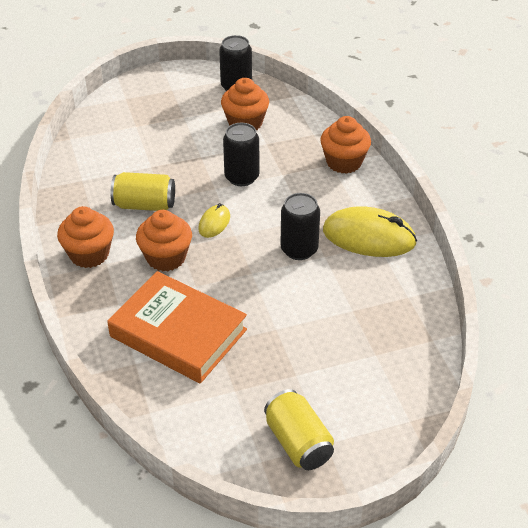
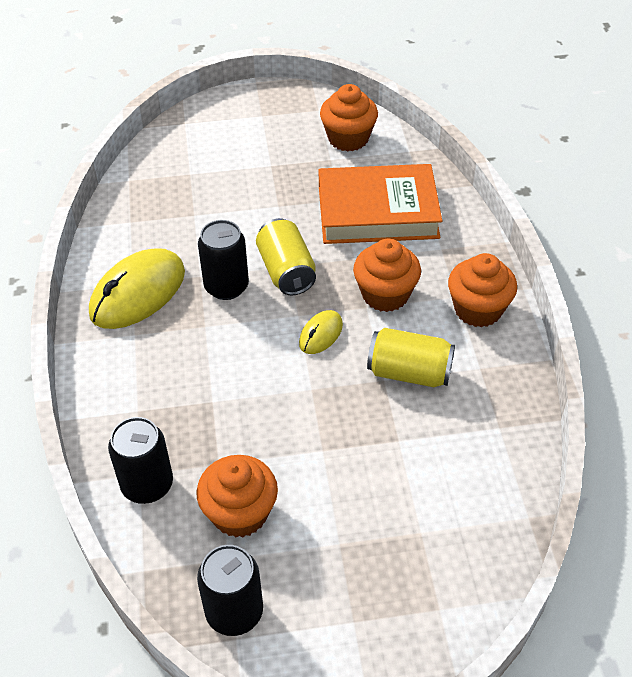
camera: 170 degrees left, 5 degrees up
orange book [107,271,247,383] -> orange book turned 45 degrees counterclockwise [319,164,442,244]
black can [223,123,259,186] -> black can moved to [108,417,173,504]
yellow can [264,389,334,470] -> yellow can moved to [256,218,316,295]
orange cupcake [320,116,371,174] -> orange cupcake moved to [320,84,378,152]
yellow mouse [323,206,417,257] -> yellow mouse turned 75 degrees counterclockwise [89,248,185,329]

